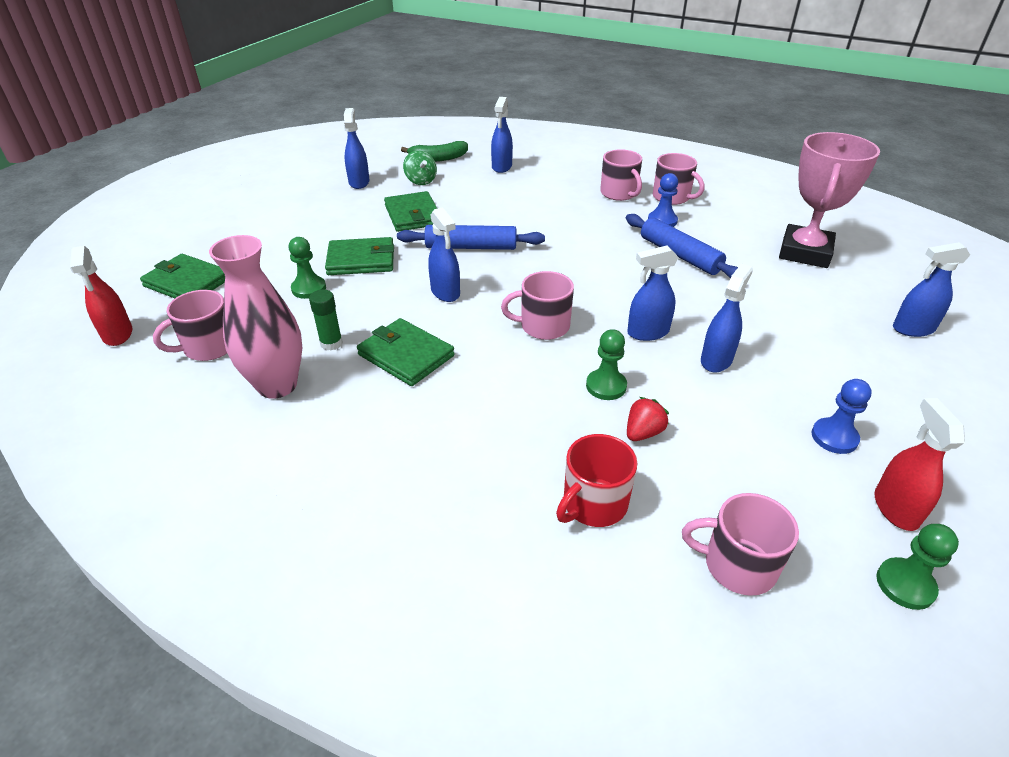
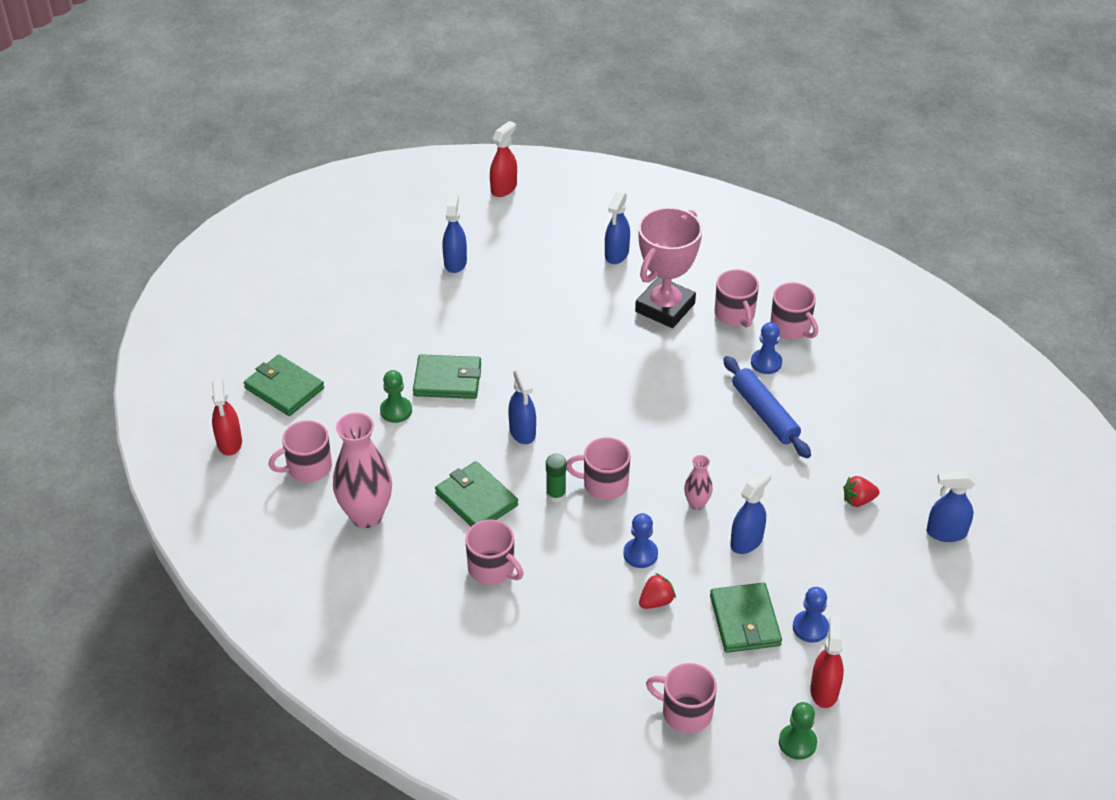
camera: 10 degrees right, 5 degrees up
green glue stick [309,289,343,350] -> green glue stick moved to [546,454,567,503]
green wallet [384,191,437,232] -> green wallet moved to [710,583,782,653]
blue rolling pin [397,225,545,250] -> none
green banana [401,141,468,162] -> none
green spinning top [403,150,437,185] -> none
red mug [556,434,637,527] -> none
green pawn [586,329,627,400] -> blue pawn [623,513,658,568]
blue spray bottle [627,246,679,341] -> pink vase [684,455,713,510]
pink trophy [779,132,880,268] -> pink trophy moved to [635,207,702,328]
none -> pink mug [465,520,524,585]
none -> red spray bottle [490,121,517,197]
none -> red strawberry [843,476,879,507]

